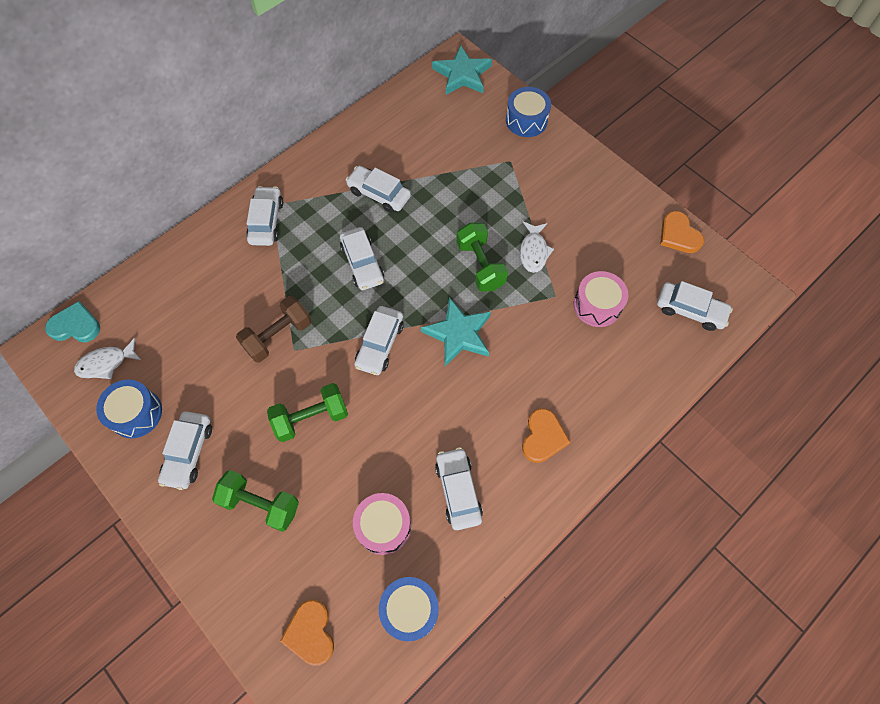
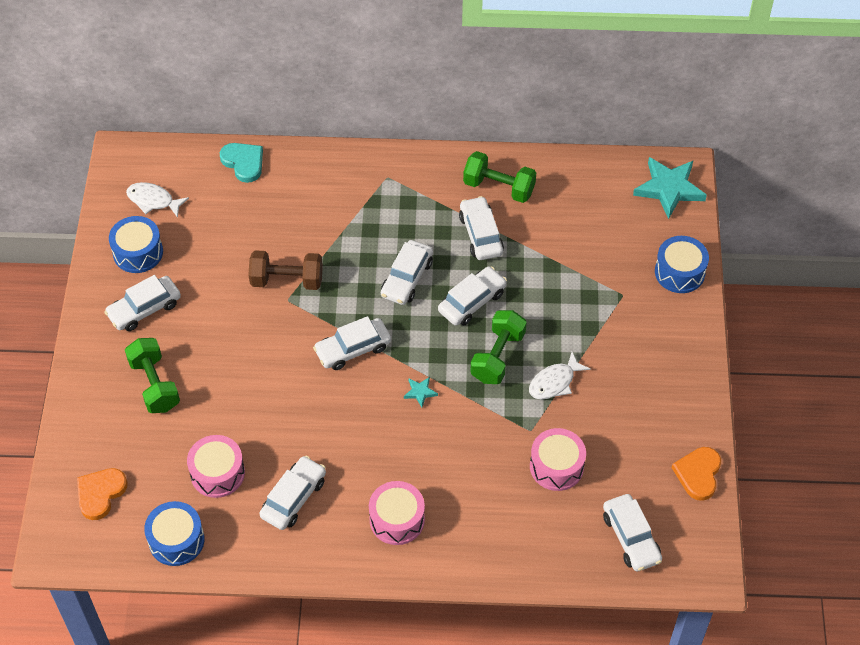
camera: 45 degrees right, 10 degrees down
turquoise heart [45,301,100,343] -> turquoise heart moved to [220,143,263,183]
white car [246,186,283,246] -> white car moved to [438,266,507,326]
green dumbbell [267,383,348,442] -> green dumbbell moved to [463,151,536,203]
turquoise star [421,297,491,366] -> turquoise star [404,377,438,407], size x0.44
orange heart [522,408,570,463] -> pink drum [369,481,425,545]

